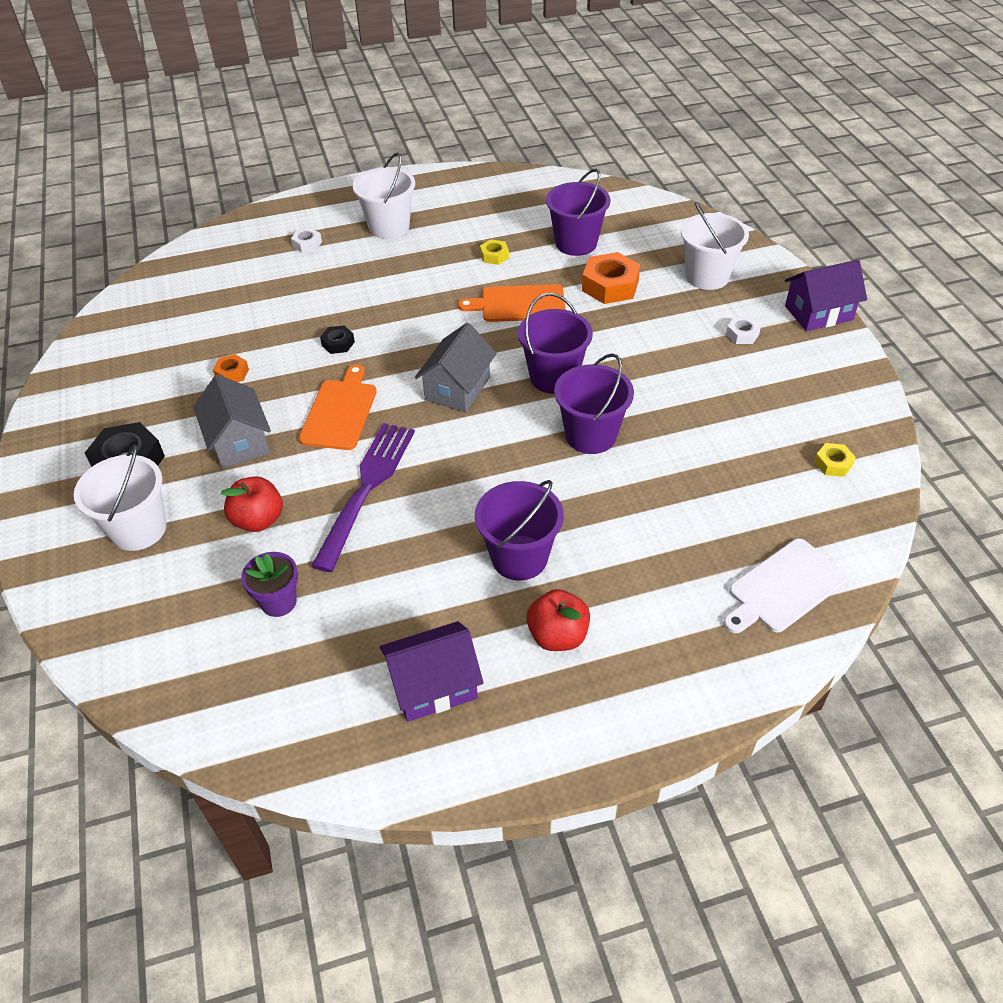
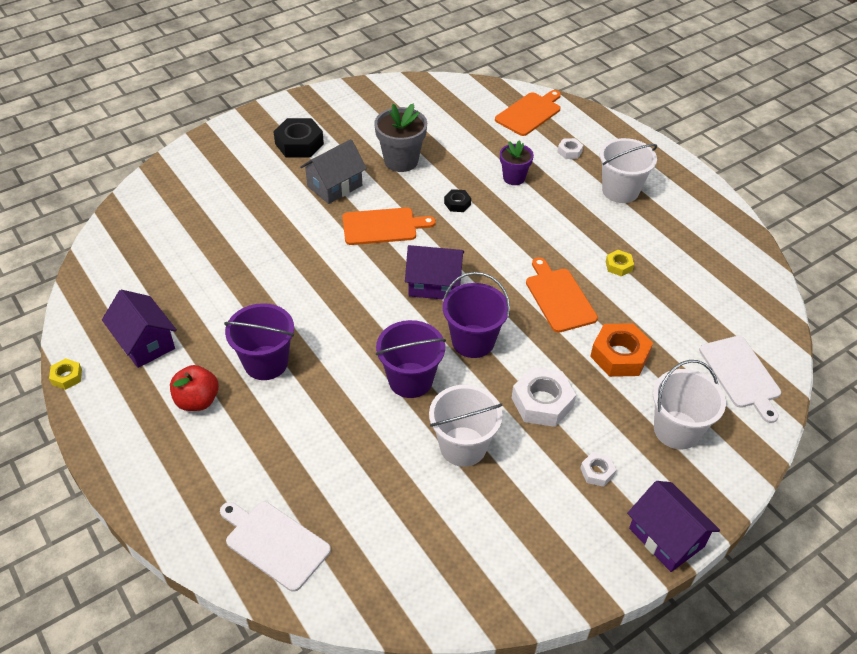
camera: 70 degrees right, 0 degrees up
white bucket [74,444,167,551] -> white bucket moved to [429,385,503,467]
orange nut [213,354,249,382] -> grey flower pot [374,103,427,172]
red apple [221,476,283,532] -> none
purple flower pot [241,552,298,617] -> purple flower pot moved to [500,140,534,185]
purple fork [311,423,415,572] -> none
grey house [415,323,497,412] -> purple house [405,245,464,299]
purple bucket [546,169,610,256] -> none
yellow nut [814,443,856,477] -> yellow nut moved to [49,358,82,390]
none -> orange cutting board [495,90,561,136]
none -> white nut [512,367,576,427]
none -> white cutting board [699,336,781,423]

